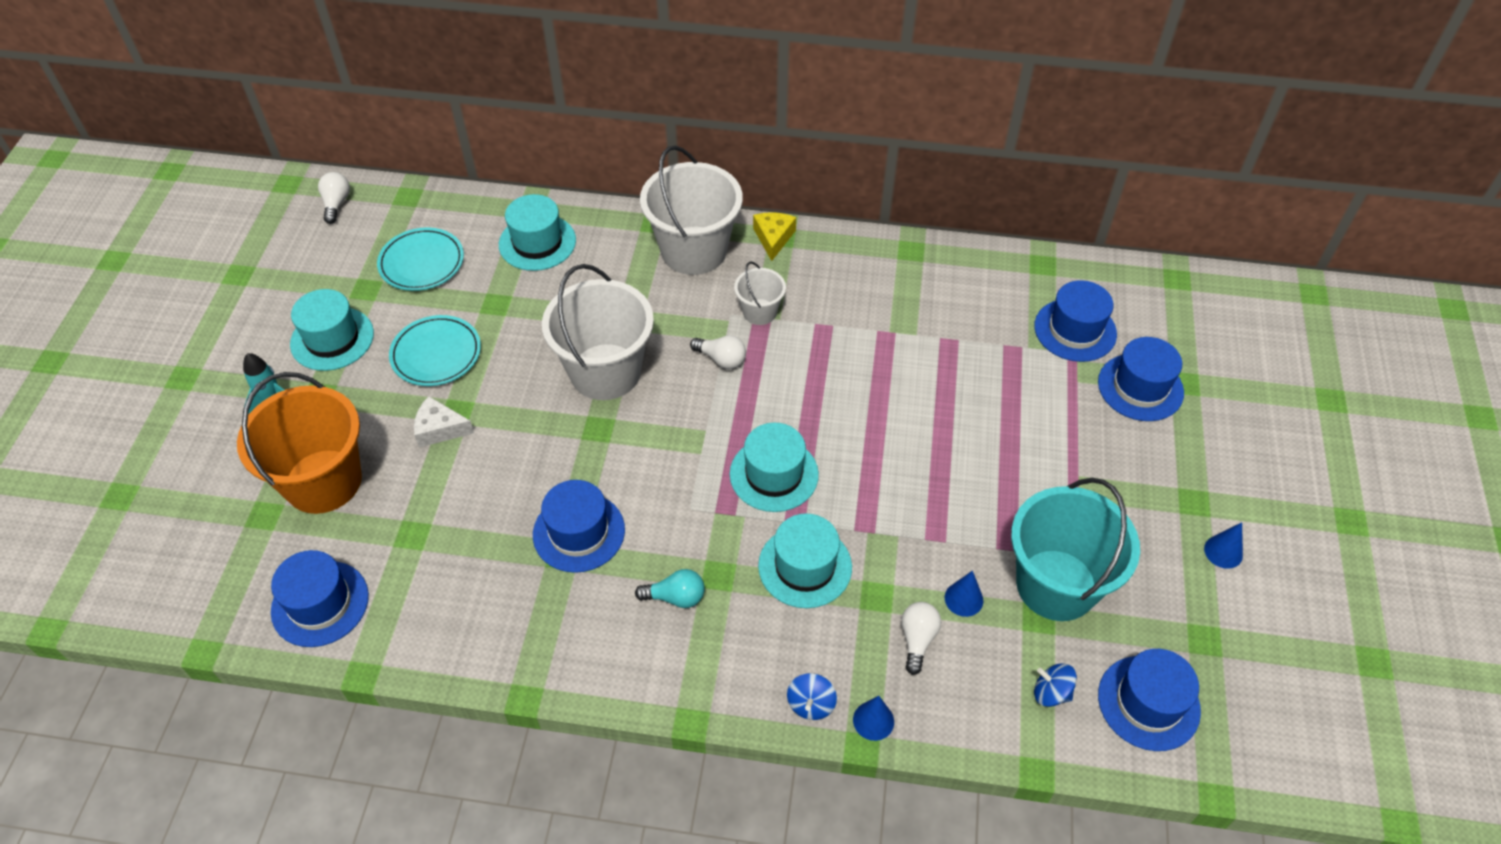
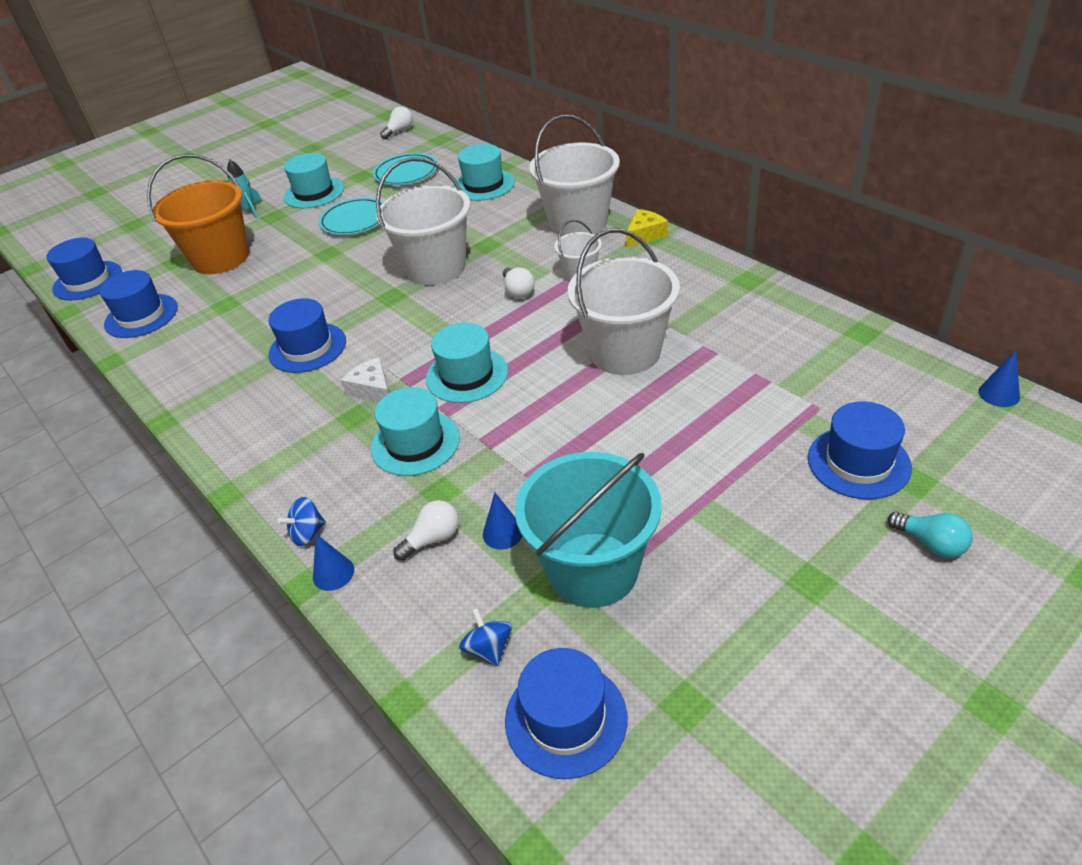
camera: 45 degrees right, 10 degrees down
white cheese [414,396,474,448] -> white cheese moved to [341,357,389,402]
turquoise light bulb [635,569,705,608] -> turquoise light bulb moved to [887,512,973,558]
blue hat [1034,280,1117,362] -> blue hat moved to [46,238,122,300]
blue cone [1204,522,1243,569] -> blue cone moved to [979,350,1020,407]
none -> white bucket [567,228,680,375]

